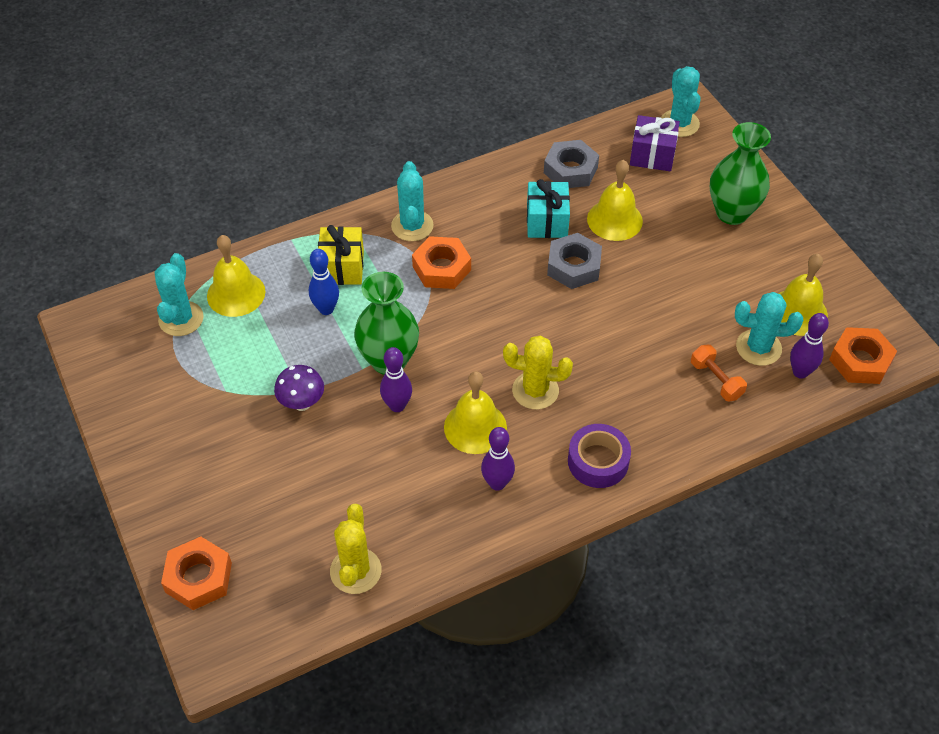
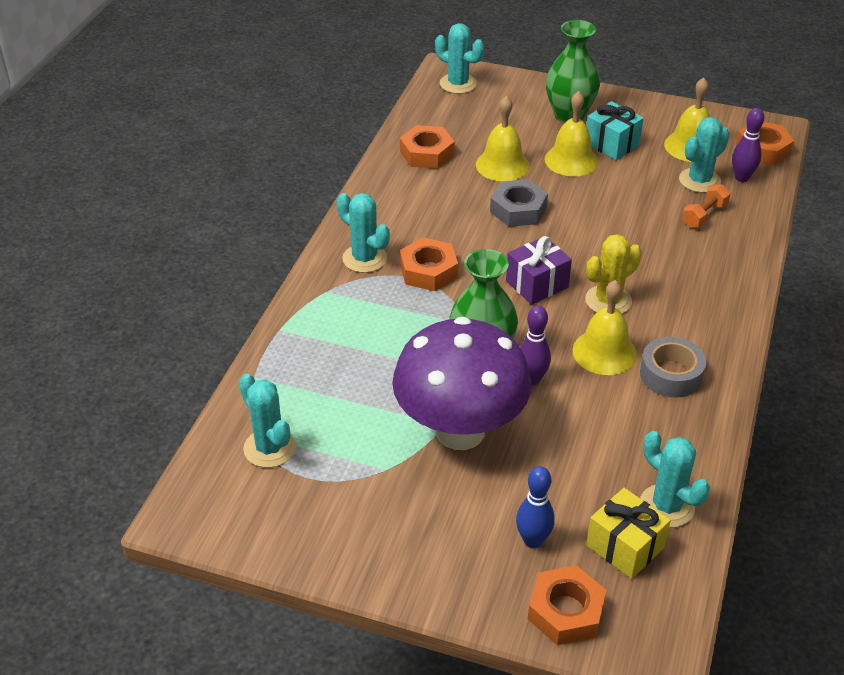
camera: 45 degrees left, 10 degrees down
yellow bell [207,235,265,317] -> yellow bell moved to [545,91,598,176]
purple mushroom [274,365,324,411] -> purple mushroom [392,317,531,450], size x2.47
blue bowling pin [309,249,339,315] -> blue bowling pin moved to [516,466,555,548]
yellow gift [318,225,364,285] -> yellow gift moved to [586,488,671,579]
yellow cactus [330,504,381,594] -> turquoise cactus [640,431,710,528]
purple bowling pin [481,427,515,491] -> grey tape [640,337,706,397]
turquoise gift [527,179,570,238] -> turquoise gift moved to [586,101,644,160]
grey nut [544,140,599,188] -> orange nut [400,125,455,169]
purple tape [568,424,631,488] -> none
purple gift [630,115,680,171] -> purple gift moved to [506,236,572,305]
orange dumbbell [691,345,747,401] -> orange dumbbell turned 60 degrees counterclockwise [682,184,731,228]

